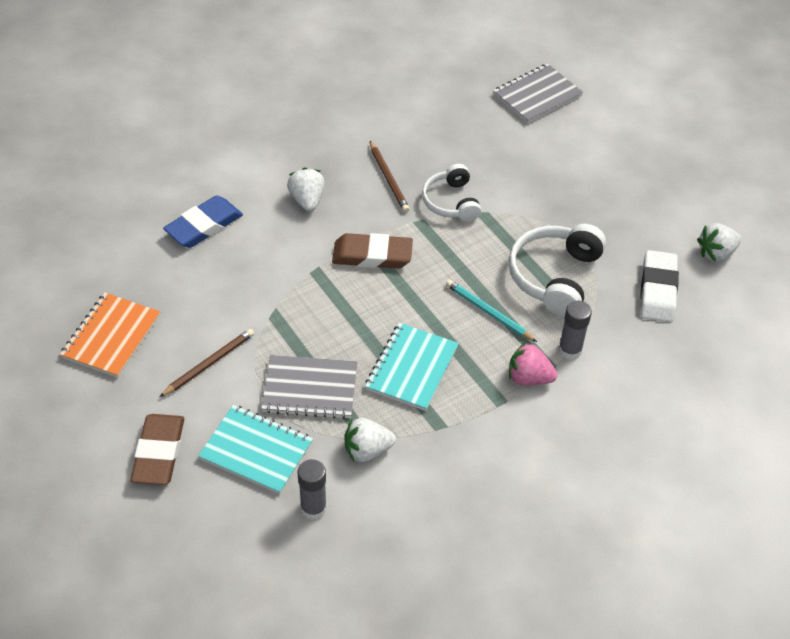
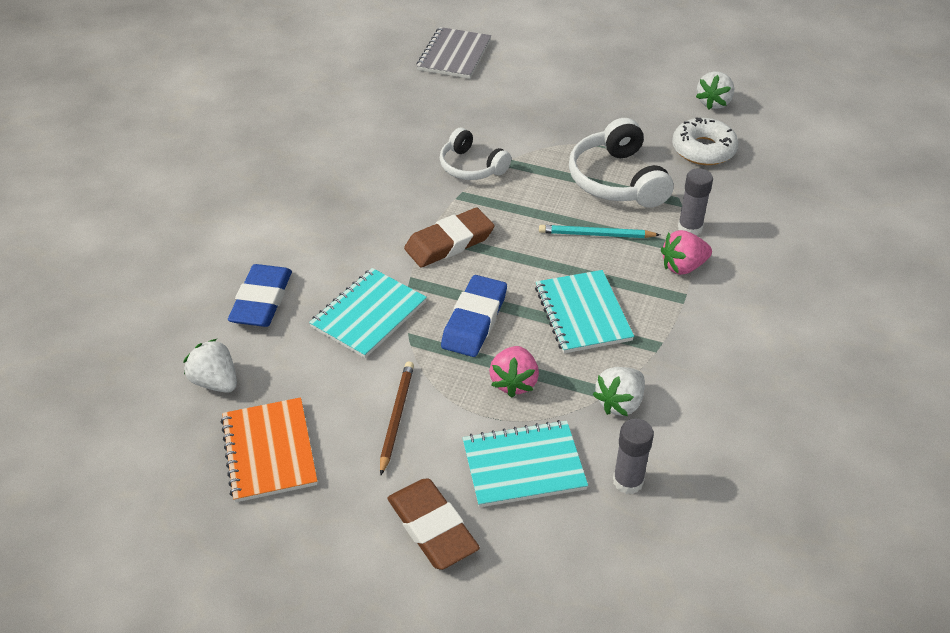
camera: 35 degrees left, 5 degrees down
grey notebook [261,355,357,419] -> pink strawberry [489,346,539,398]
white strawberry [287,167,325,211] -> white strawberry moved to [184,339,237,393]
brown pencil [370,141,410,212] -> none
white eraser [640,250,679,322] -> white donut [672,118,738,165]
none -> turquoise notebook [309,268,427,358]
none -> blue eraser [441,275,507,357]

